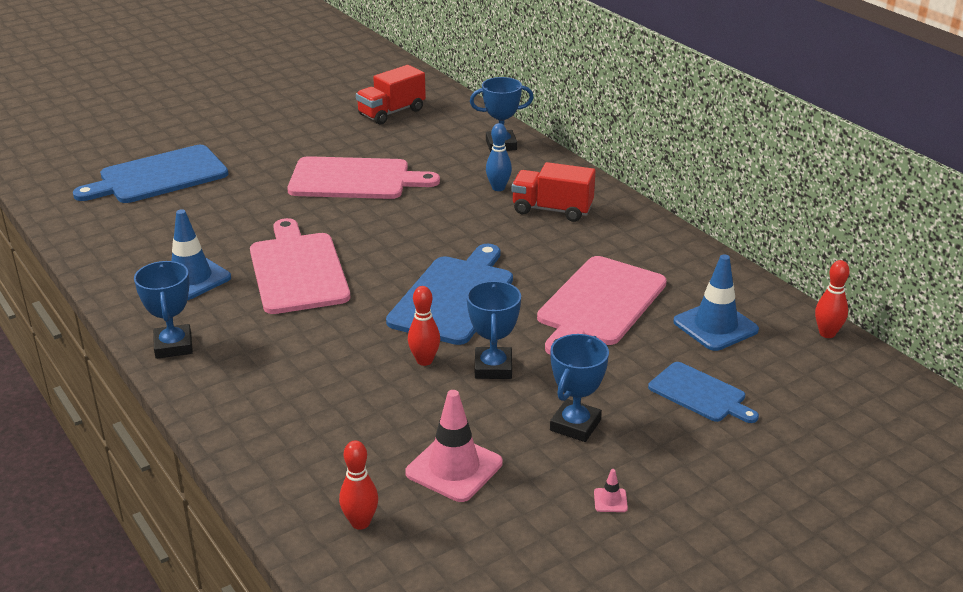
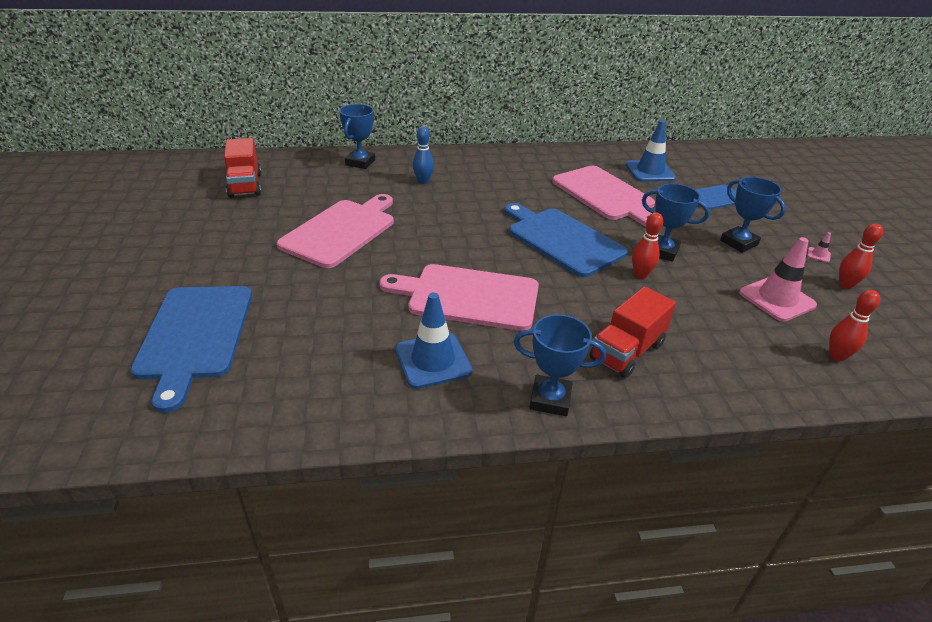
camera: 65 degrees left, 5 degrees up
red truck [512,162,596,222] -> red truck moved to [589,287,676,378]
red bowling pin [815,260,850,338] -> red bowling pin moved to [839,223,883,289]

